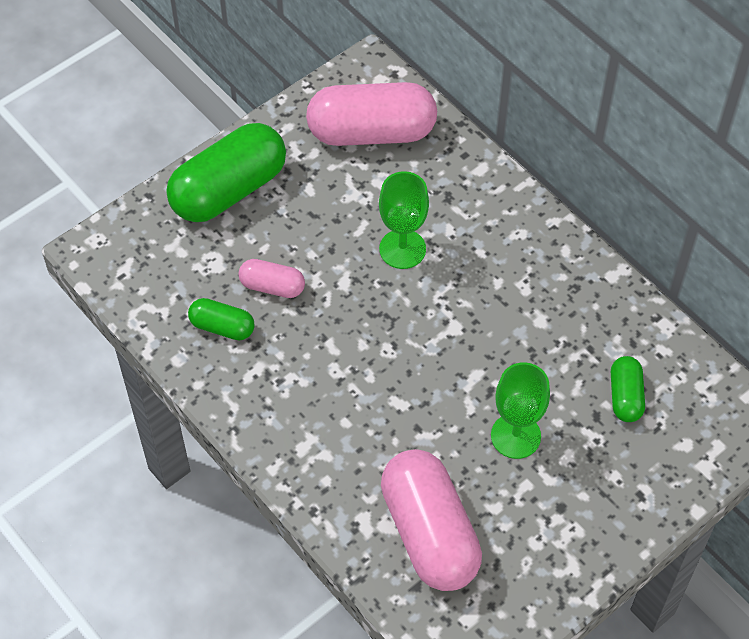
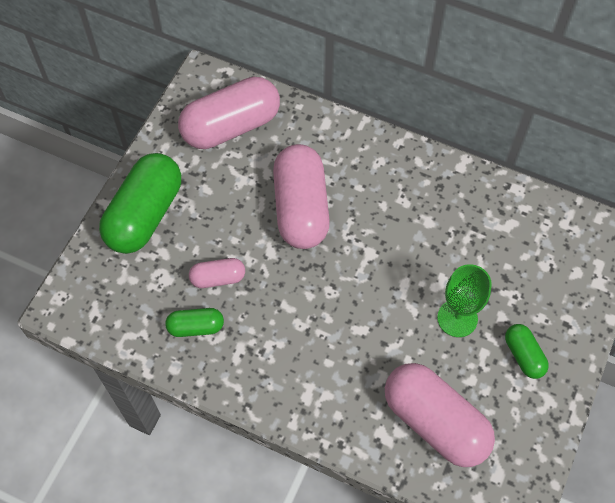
camera: 25 degrees left, 5 degrees up
green goblet [379,171,429,269] -> pink capsule [273,144,330,249]
green capsule [611,356,645,422] -> green capsule moved to [505,324,549,379]

